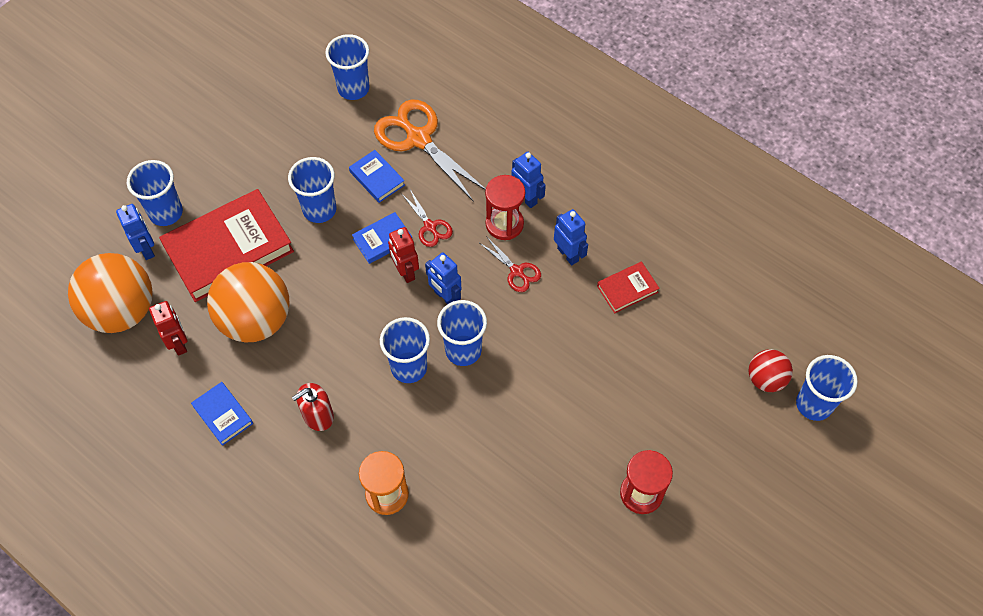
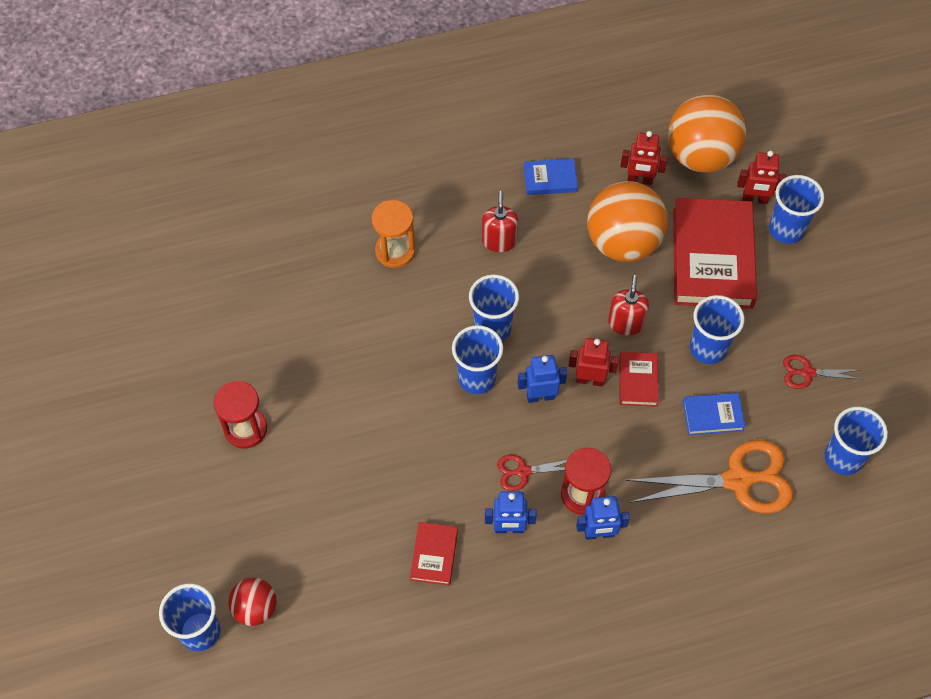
camera: 125 degrees right, 0 degrees up
blue robot [116,204,155,260] -> red robot [737,151,787,204]
blue book [352,212,412,264] -> red book [619,352,659,407]
red scissors [402,190,453,247] -> red scissors moved to [783,355,861,389]
none -> red soap dispenser [608,275,649,336]

